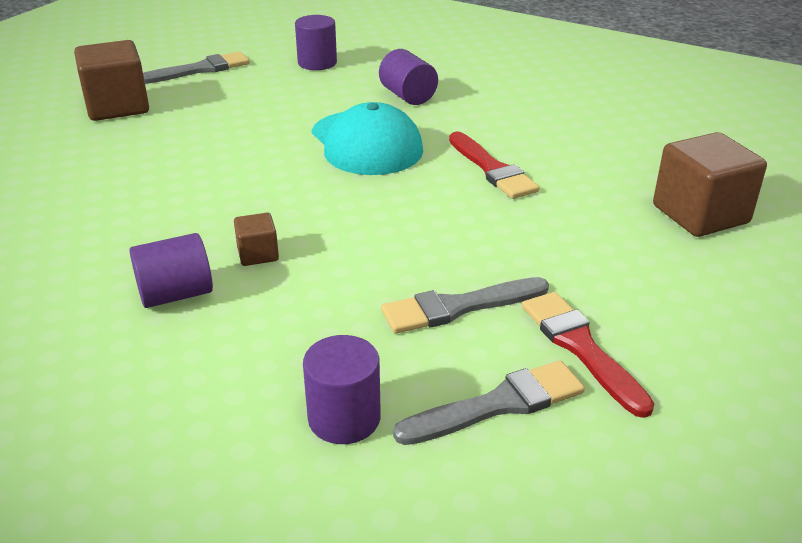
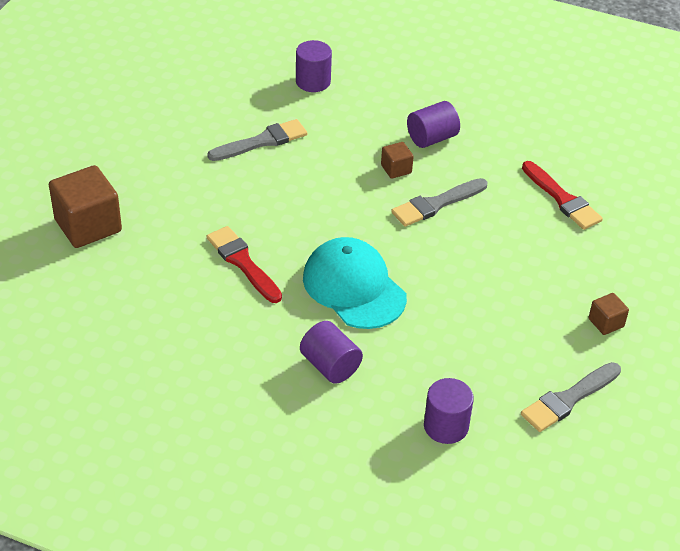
camera: 170 degrees right, 10 degrees up
brown cube [74,40,149,121] -> brown cube [589,293,629,335], size x0.49
grey brush [393,361,585,445] -> grey brush moved to [391,178,487,227]
red brush [522,292,654,418] -> red brush moved to [522,161,603,230]

